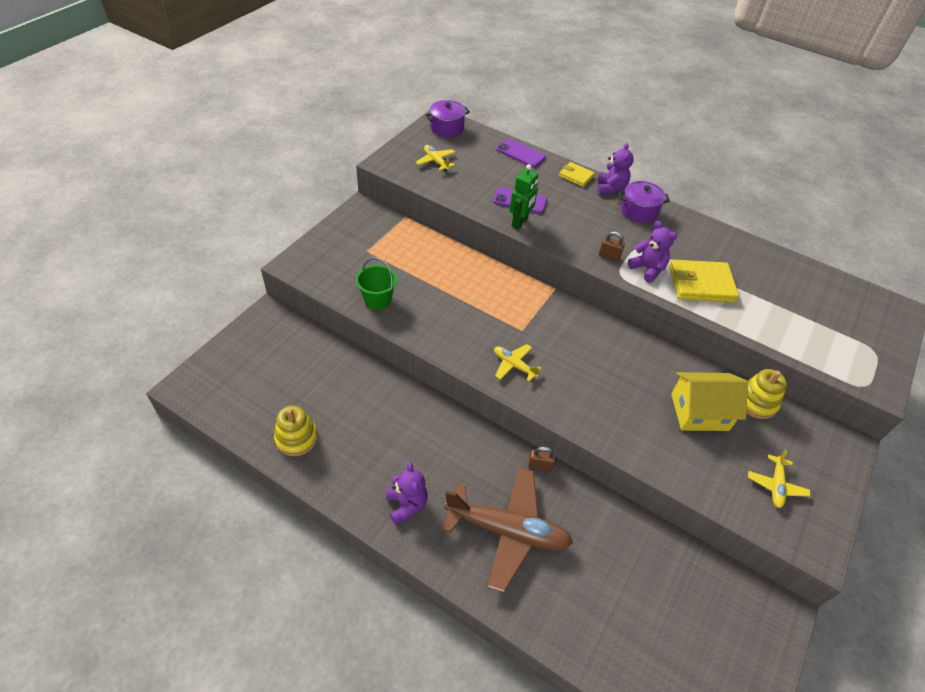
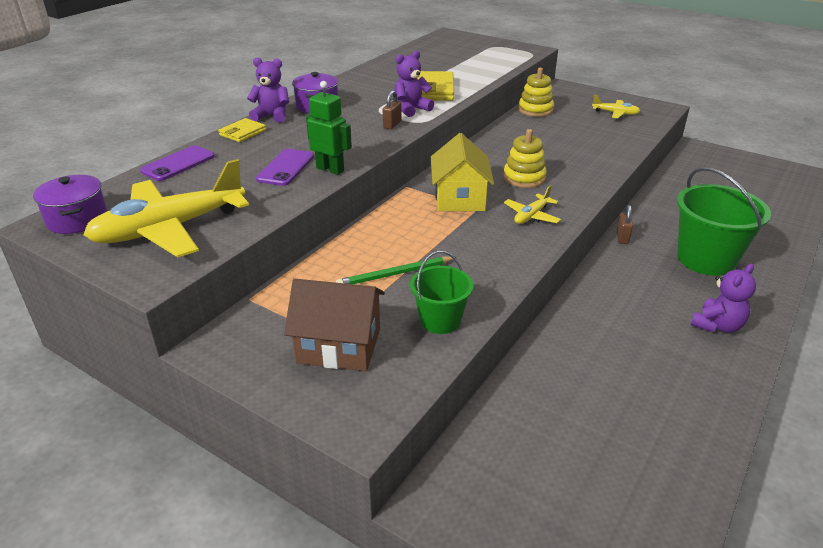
camera: 85 degrees left, 15 degrees down
yellow stacking toy [274,406,318,456] -> yellow stacking toy moved to [503,129,547,188]
purple teddy bear [387,462,428,525] -> purple teddy bear turned 150 degrees clockwise [691,263,756,333]
yellow plane [416,145,456,171] -> yellow plane [83,159,249,257], size x2.16
brown plane [442,467,573,593] -> green bucket [677,167,771,276]
yellow house [671,372,748,431] -> yellow house moved to [431,133,494,211]
none -> brown house [284,279,385,371]
none -> green pencil [336,256,456,284]

